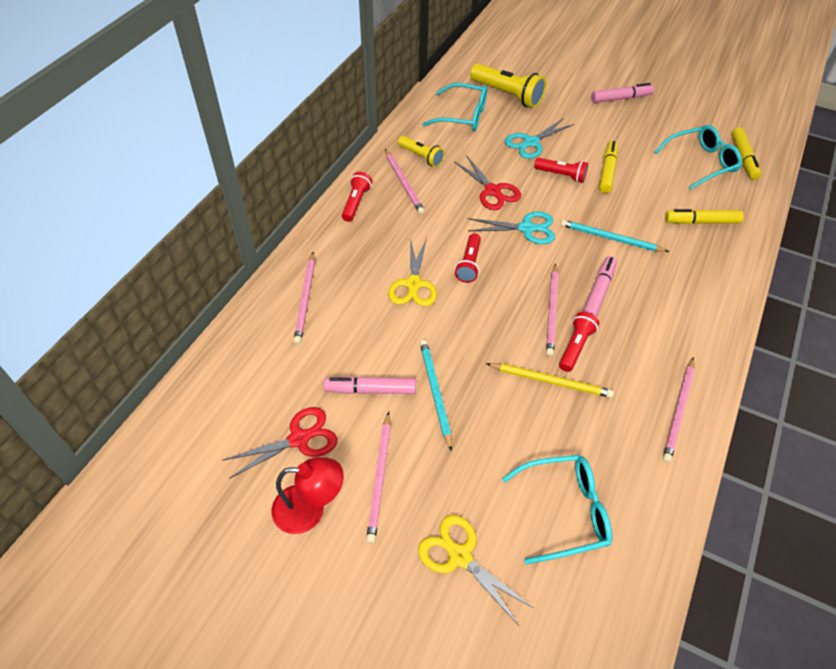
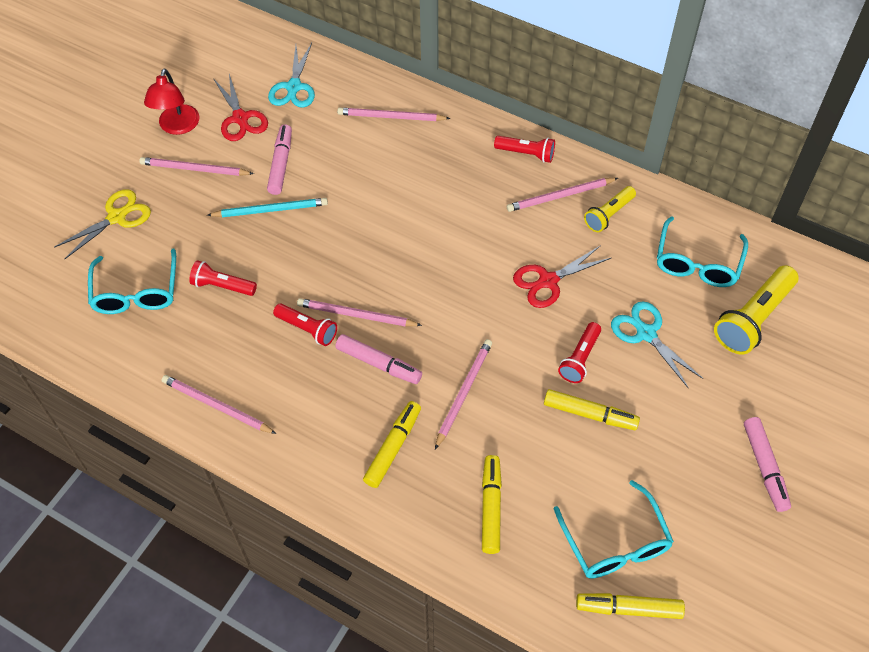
camera: 95 degrees right, 5 degrees up
yellow scissors [388,238,437,306] -> none
red flashlight [455,233,481,283] -> red flashlight moved to [189,260,257,296]
turquoise scissors [468,211,555,244] -> turquoise scissors moved to [268,43,315,108]
yellow pencil [486,363,614,398] -> none
turquoise pencil [560,220,669,252] -> pink pencil [435,339,492,449]
none -> yellow marker [363,401,421,488]

